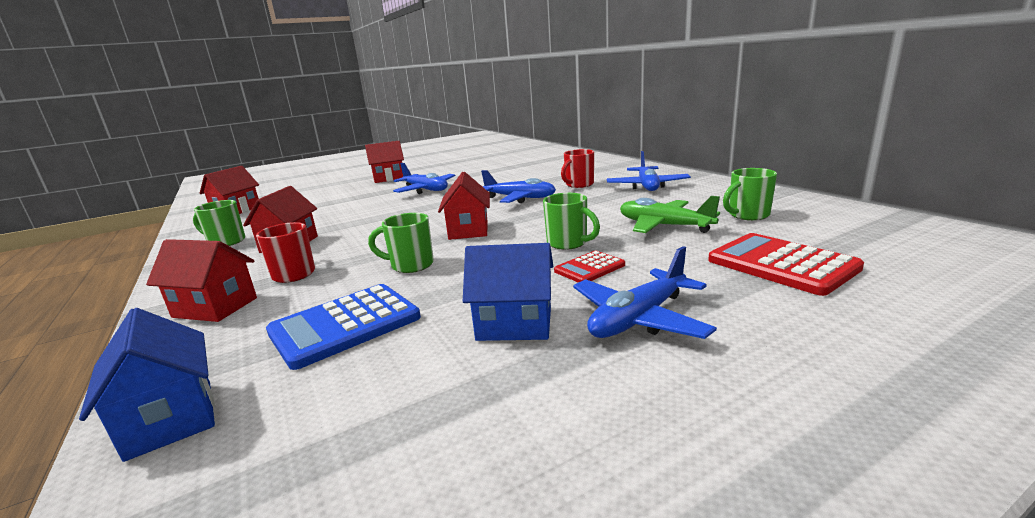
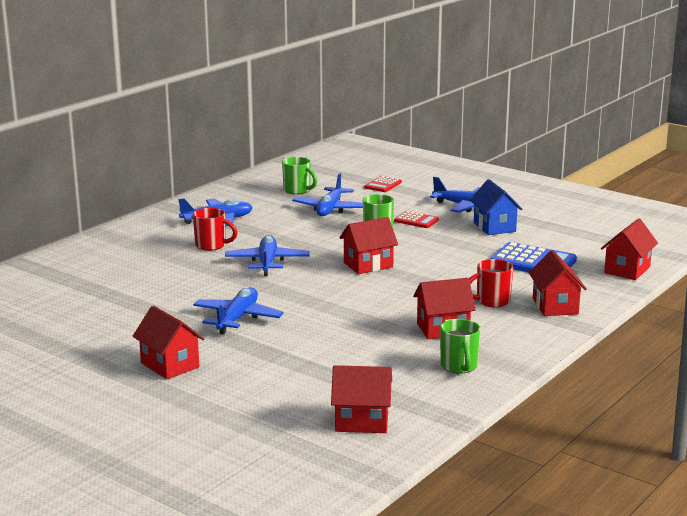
camera: 115 degrees left, 0 degrees up
blue house [79,308,215,462] -> red house [601,218,658,280]
green mug [368,213,434,273] -> none
green plane [620,196,720,233] -> blue plane [292,173,363,216]
red calculator [708,233,864,296] -> red calculator [364,176,402,192], size x0.55

